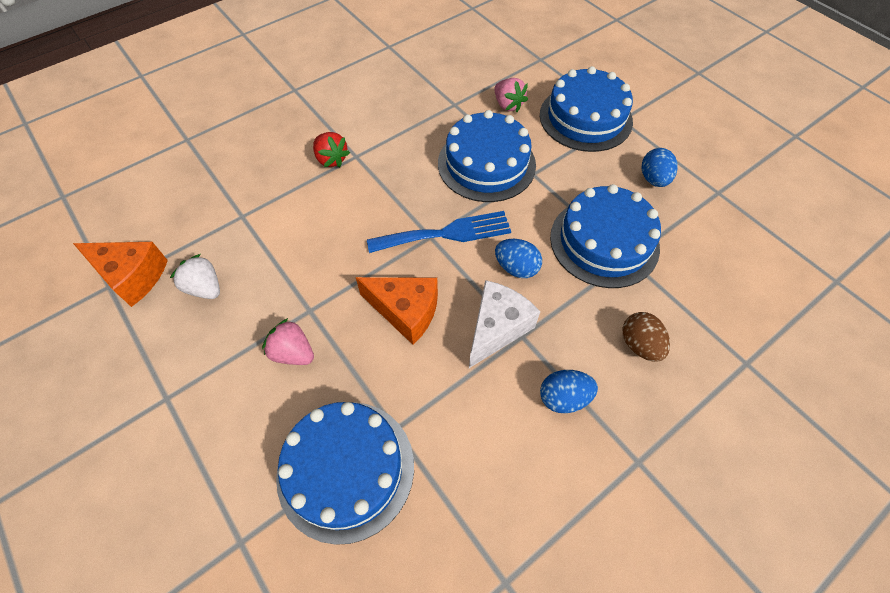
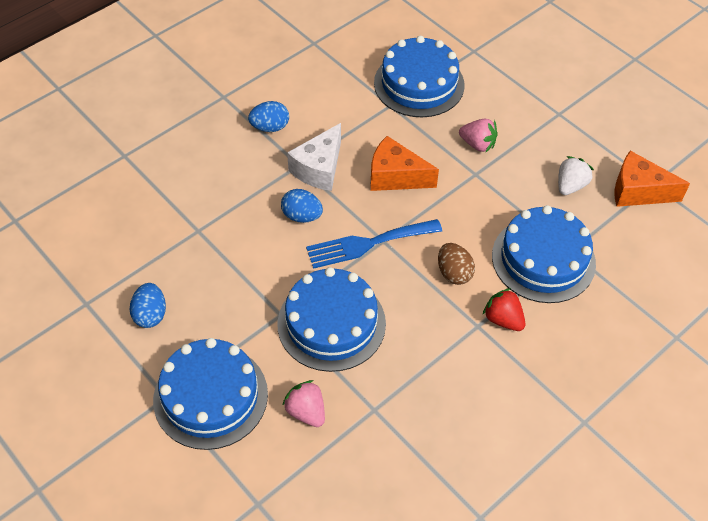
camera: 175 degrees right, 5 degrees down
white strawberry [170,254,220,299] -> white strawberry turned 90 degrees counterclockwise [558,156,594,195]
blue cake [550,184,661,288] -> blue cake moved to [492,205,596,303]
brown egg [622,312,670,362] -> brown egg moved to [438,243,475,285]

